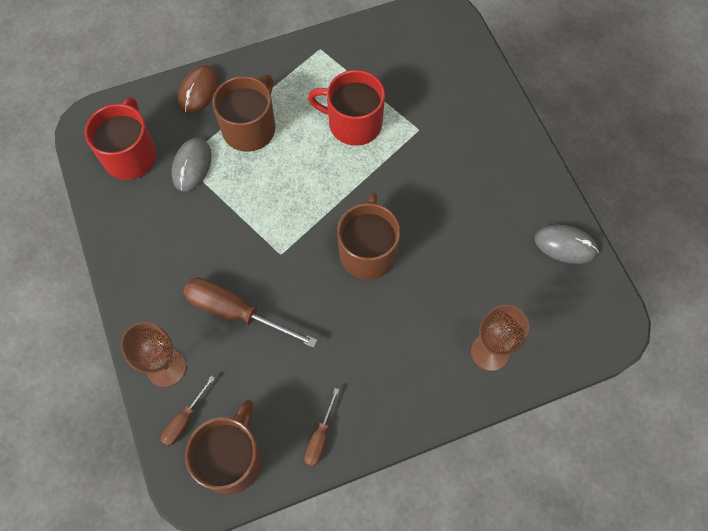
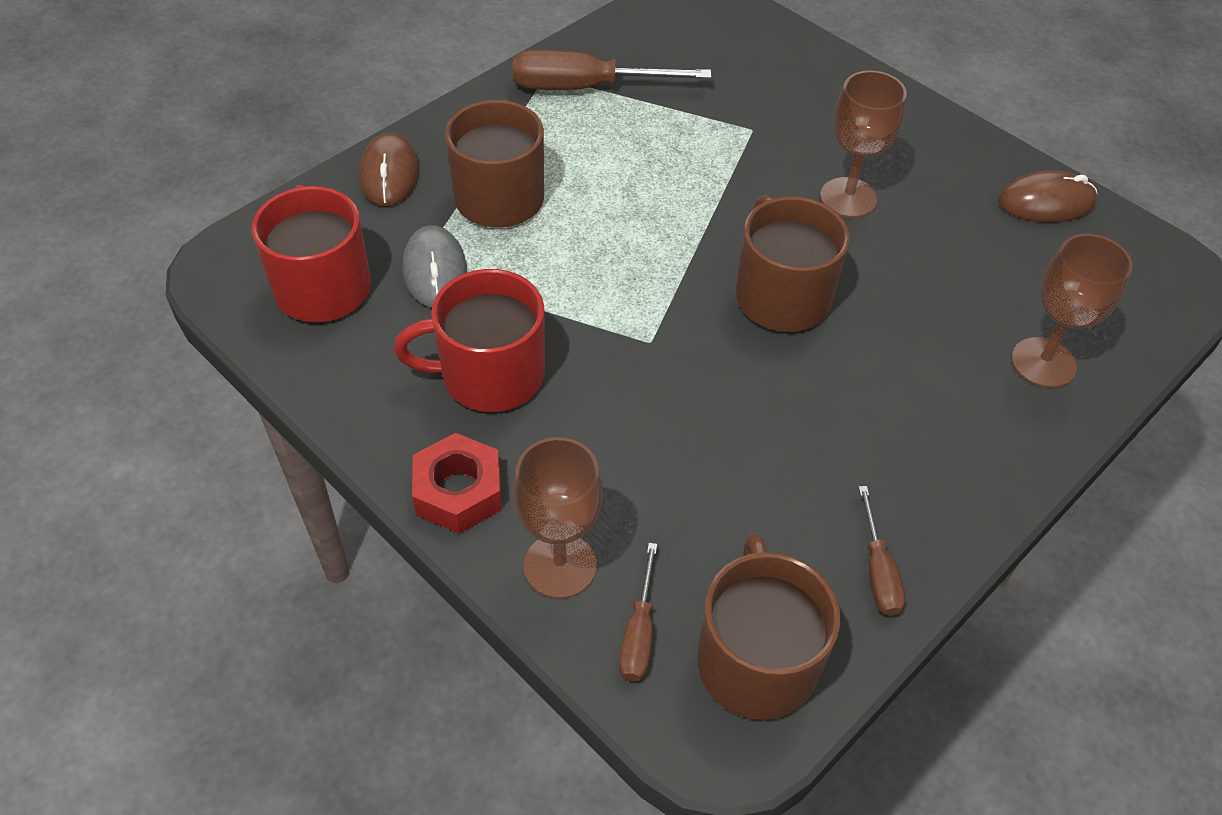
camera: 25 degrees left, 15 degrees down
brown screwdriver [183,278,318,348] -> brown screwdriver moved to [513,49,712,90]
red mug [308,70,385,146] -> red mug moved to [394,269,545,412]
grey mouse [535,224,599,264] -> brown mouse [998,170,1098,222]
none -> red nut [412,433,502,534]
none -> brown goblet [820,70,907,218]

